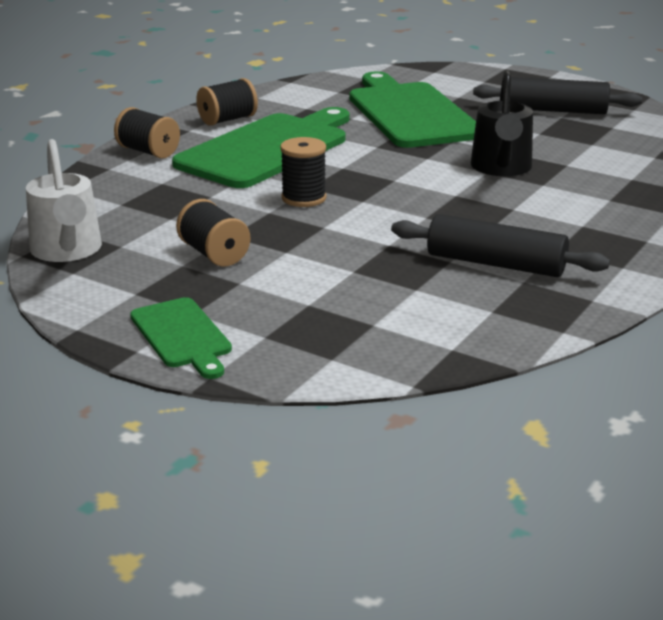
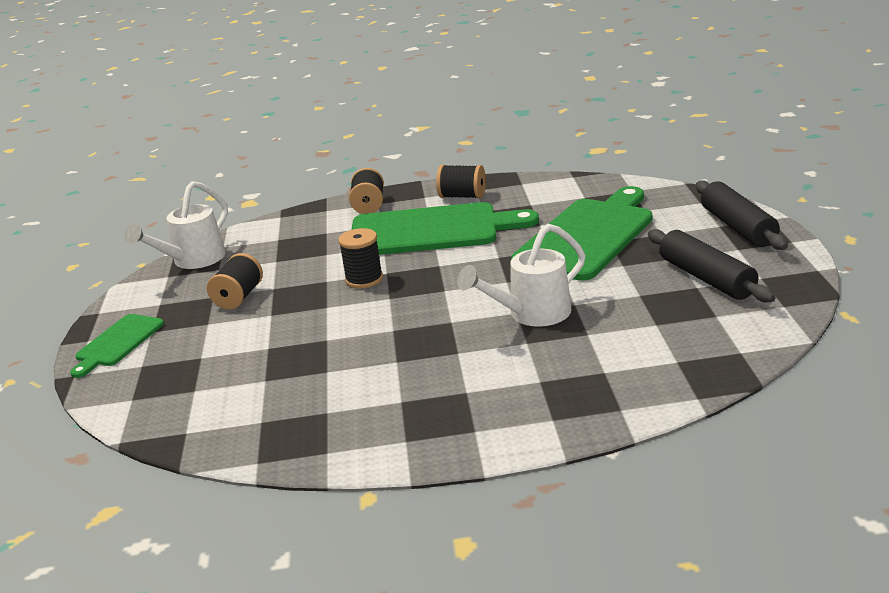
camera: 55 degrees right, 0 degrees up
black rolling pin [391,214,610,277] -> black rolling pin moved to [696,181,788,250]
black watering can [471,70,533,176] -> white watering can [457,224,586,327]

